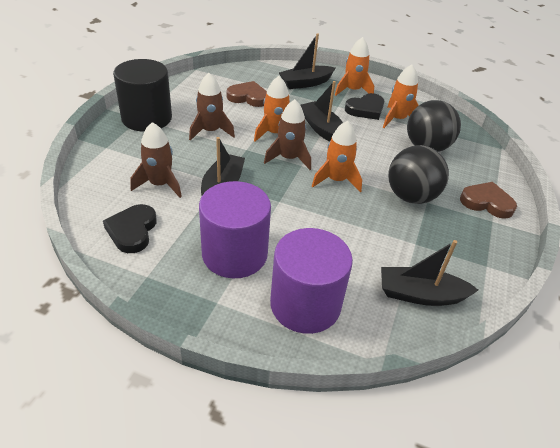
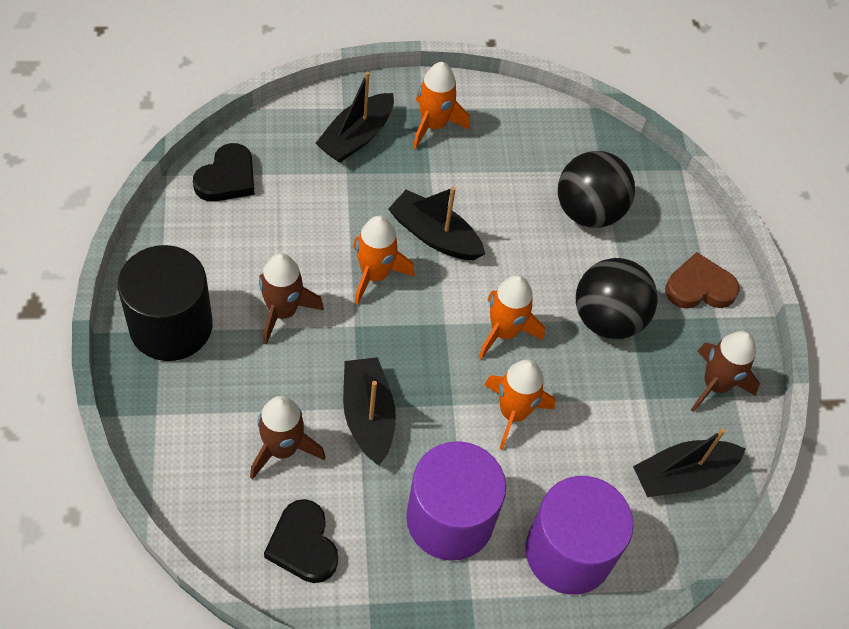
camera: 30 degrees left, 15 degrees up
brown heart [227,81,267,107] -> none
brown rocket [264,99,311,170] -> brown rocket moved to [691,331,760,412]
black heart [345,93,384,120] -> black heart moved to [193,143,255,202]
orange rocket [383,64,419,128] -> orange rocket moved to [484,359,555,450]

